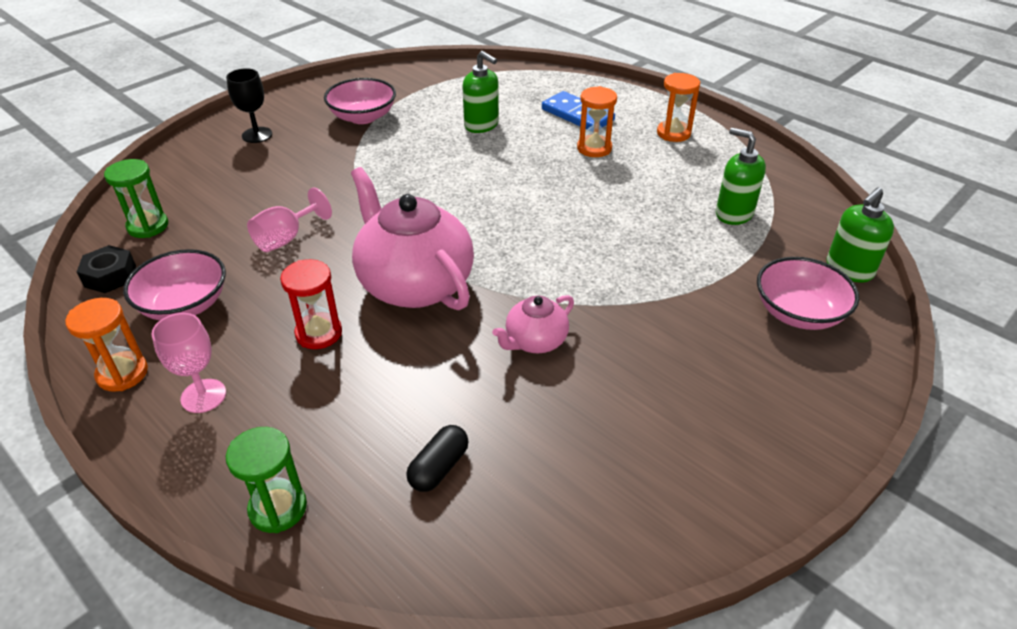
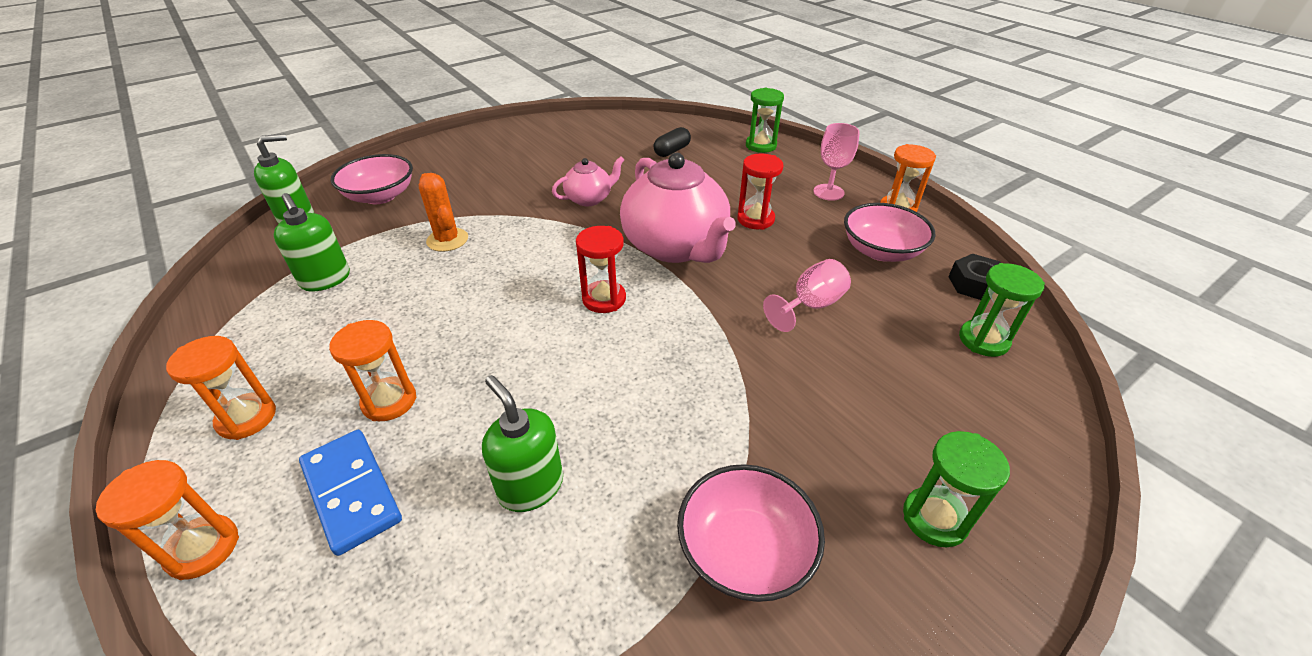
camera: 170 degrees left, 0 degrees up
black goblet [226,68,272,143] -> green hourglass [903,431,1010,547]
none -> orange hourglass [96,460,239,580]
none -> orange cactus [419,173,468,252]
none -> red hourglass [576,226,626,313]

